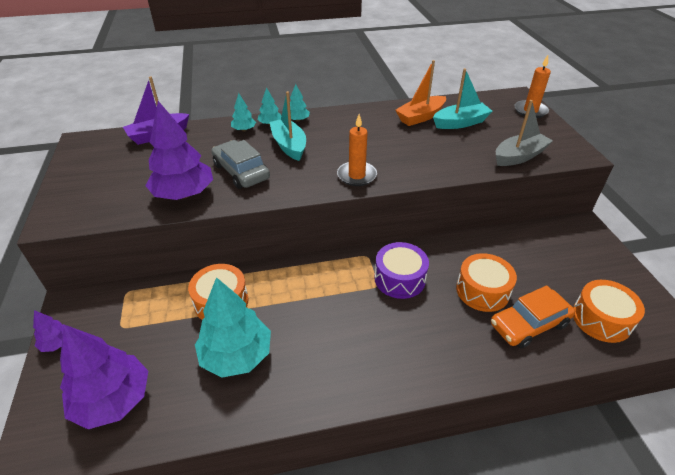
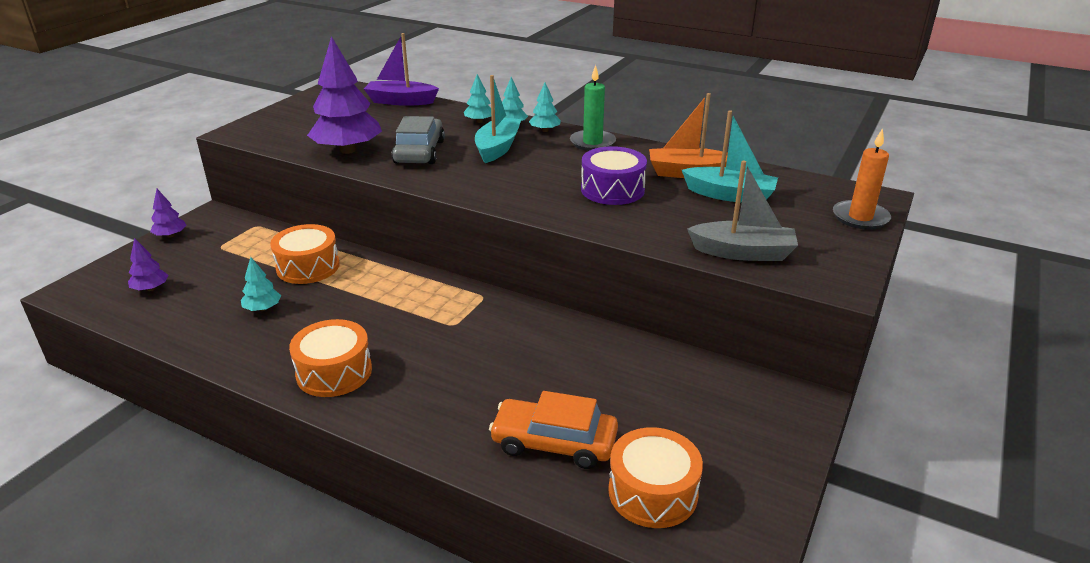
camera: 40 degrees right, 10 degrees down
purple tree [60,325,148,429] -> purple tree [128,238,168,291], size x0.47
turquoise tree [195,277,271,378] -> turquoise tree [241,257,281,311], size x0.47
orange candle [337,114,377,186] -> none
purple drum [374,242,429,299] -> purple drum moved to [581,146,647,205]
orange drum [456,253,517,312] -> orange drum moved to [289,319,372,397]
none -> green candle [570,65,616,151]

